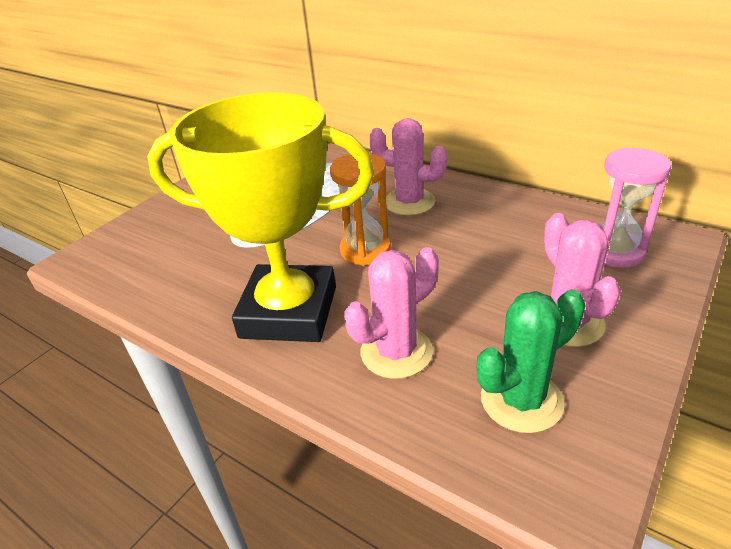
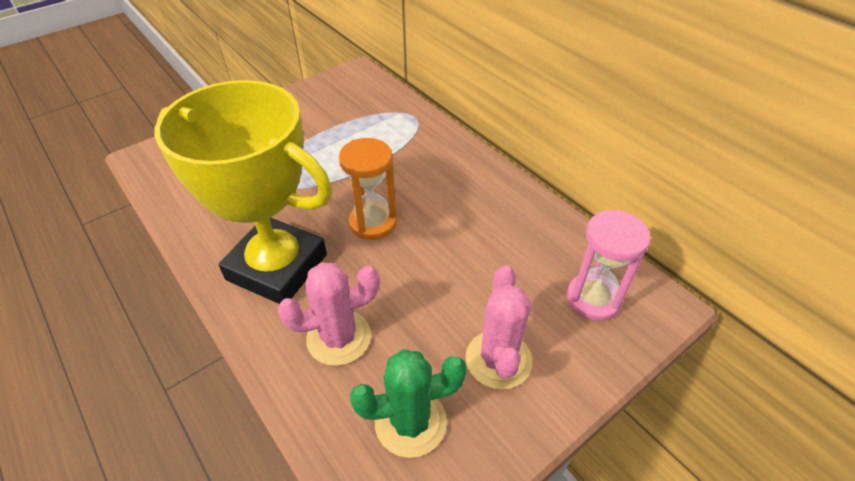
camera: 15 degrees right, 10 degrees up
pink cactus [369,118,448,216] -> none

